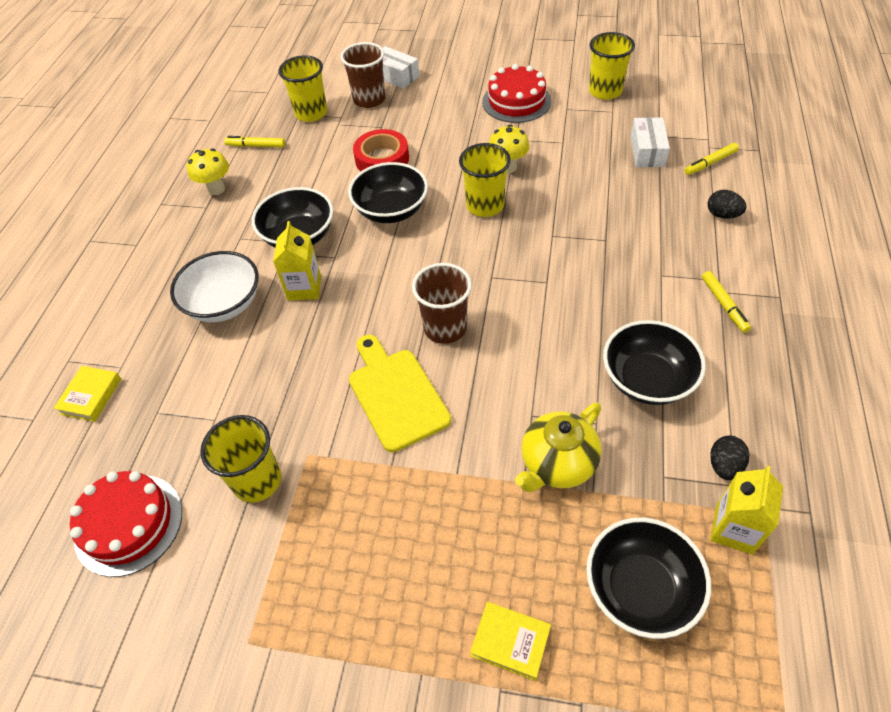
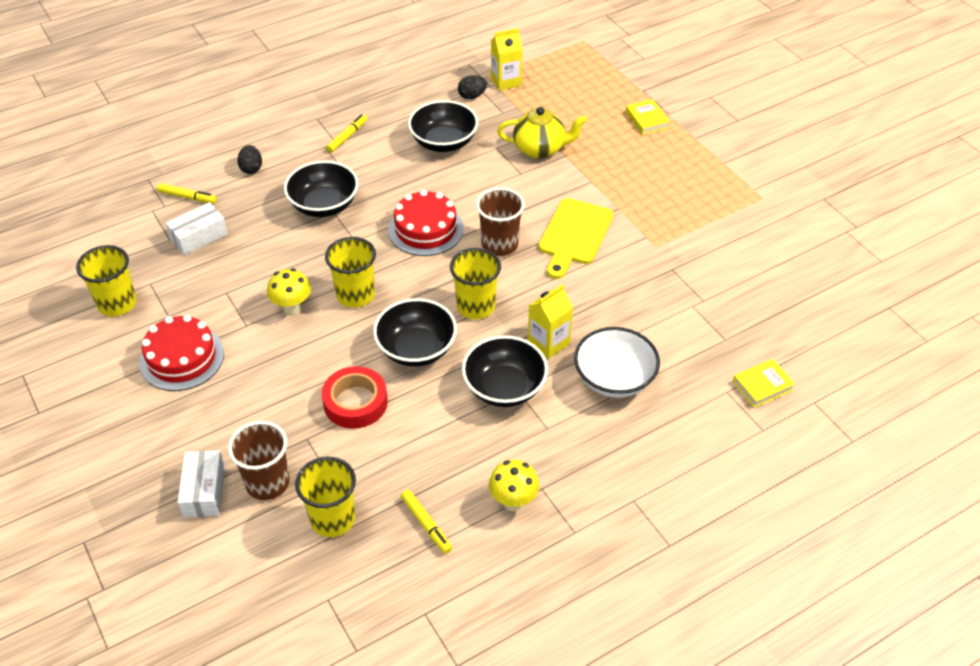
camera: 135 degrees left, 5 degrees down
red cake [70,471,182,577] -> red cake moved to [388,190,464,256]
yellow cup [200,415,281,503] -> yellow cup moved to [450,248,501,319]
black bowl [586,518,711,639] -> black bowl moved to [284,160,359,217]

